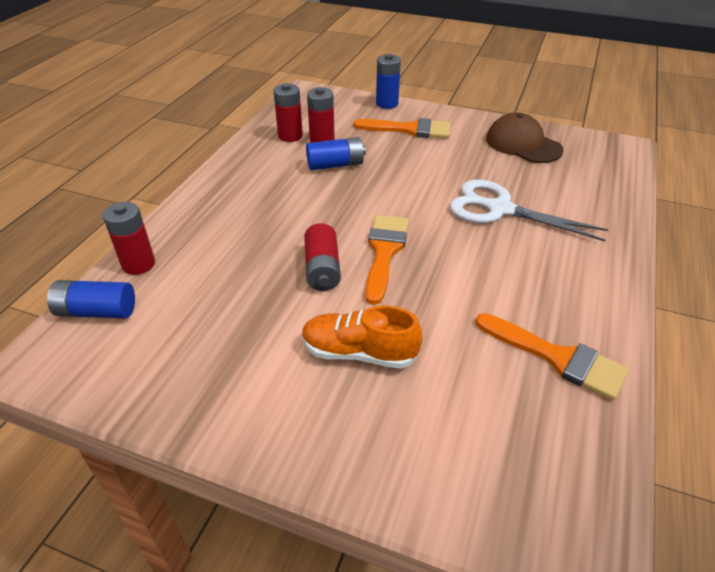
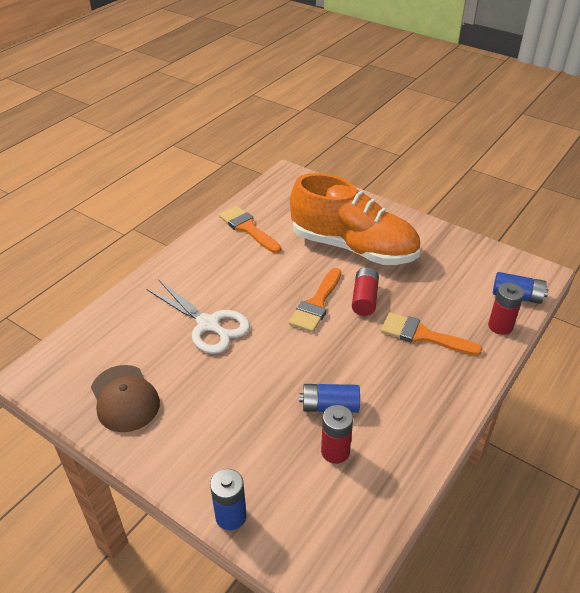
camera: 165 degrees left, 0 degrees up
red battery [273,83,303,142] -> none
orange shoe [302,305,423,368] -> orange shoe [290,173,420,265], size x2.02
orange brush [353,118,451,139] -> orange brush moved to [381,312,482,356]

